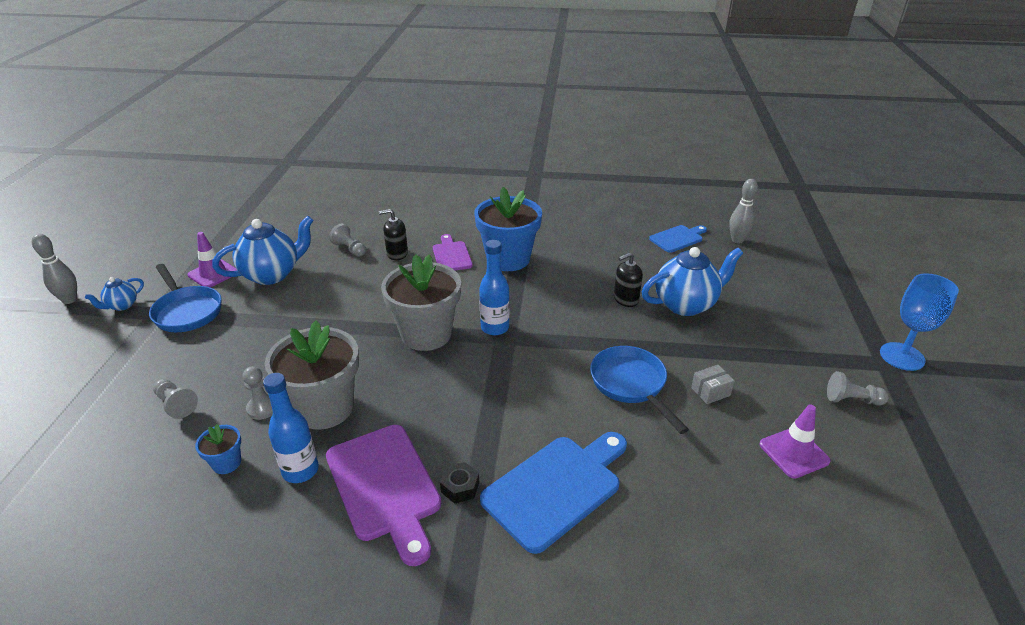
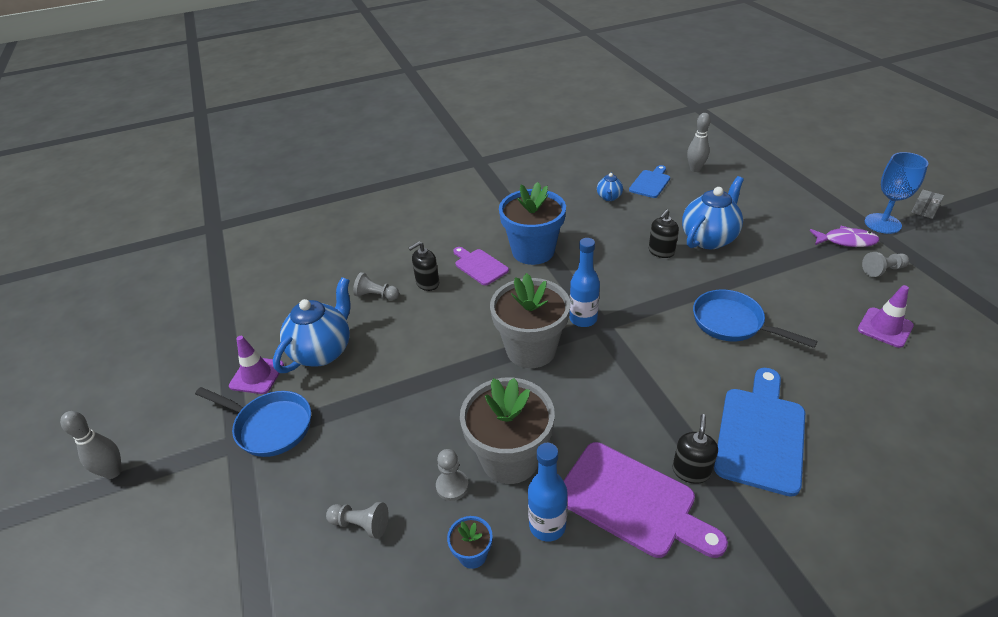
camera: 25 degrees left, 5 degrees up
blue teapot [85,277,144,311] -> blue teapot moved to [597,173,623,201]
black nut [440,462,479,504] -> black soap dispenser [672,414,718,484]
grey box [691,365,735,404] -> grey box moved to [911,190,944,219]
none -> purple fish [810,226,879,247]

